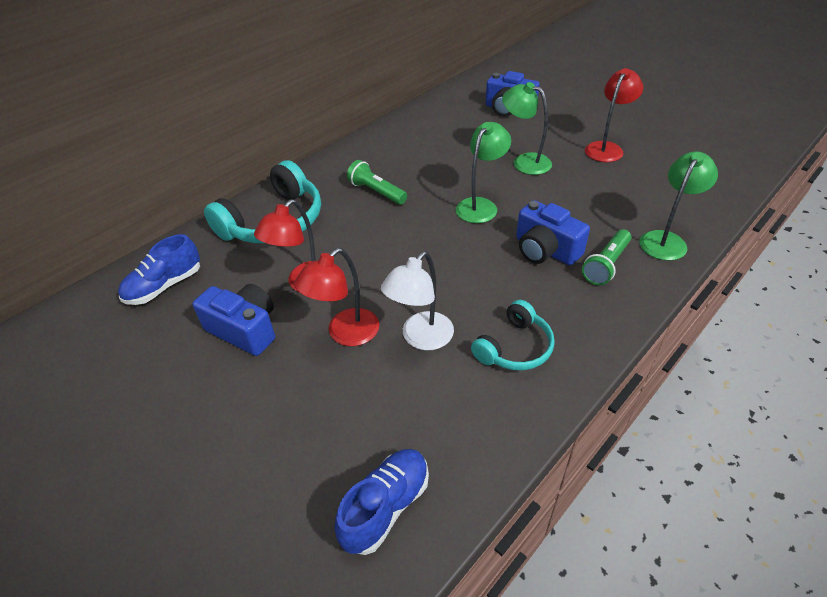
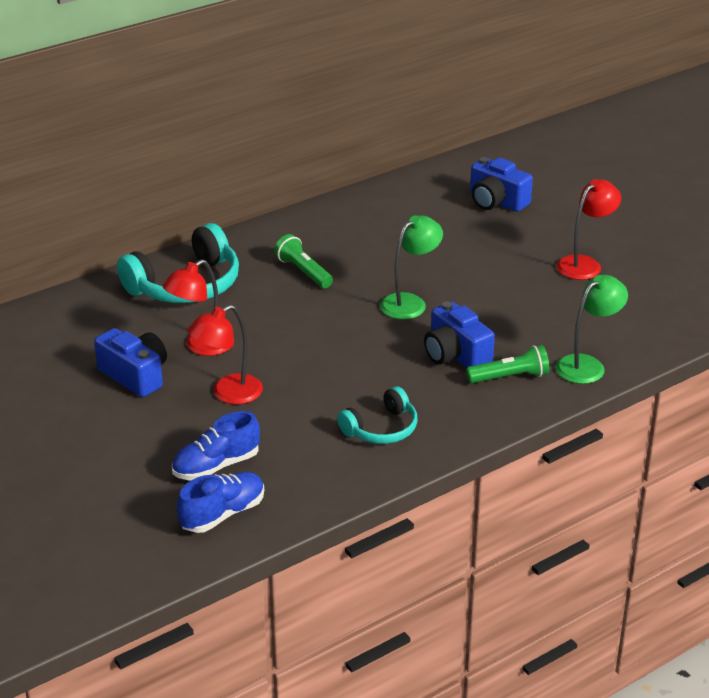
camera: 10 degrees right, 10 degrees down
blue shoe [118,234,200,305] -> blue shoe moved to [172,411,260,480]
white lamp [381,251,454,350] -> none
green lamp [502,82,552,175] -> none
green flashlight [582,229,631,285] -> green flashlight turned 150 degrees counterclockwise [466,345,549,383]

